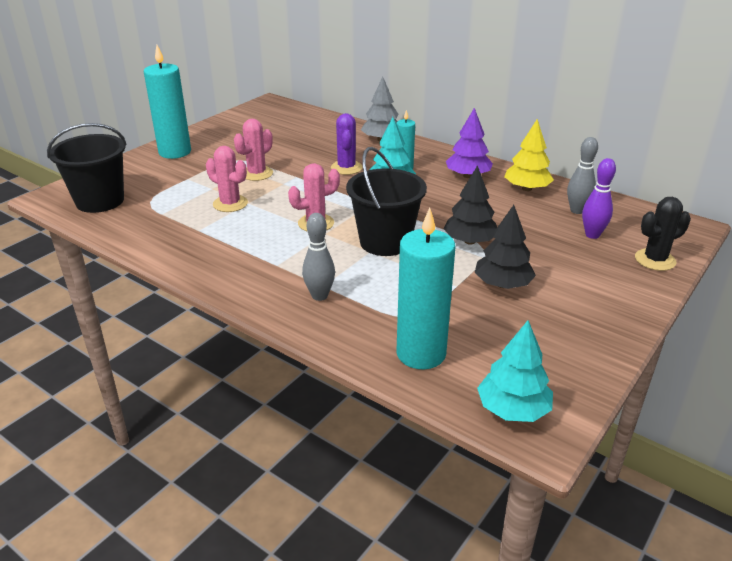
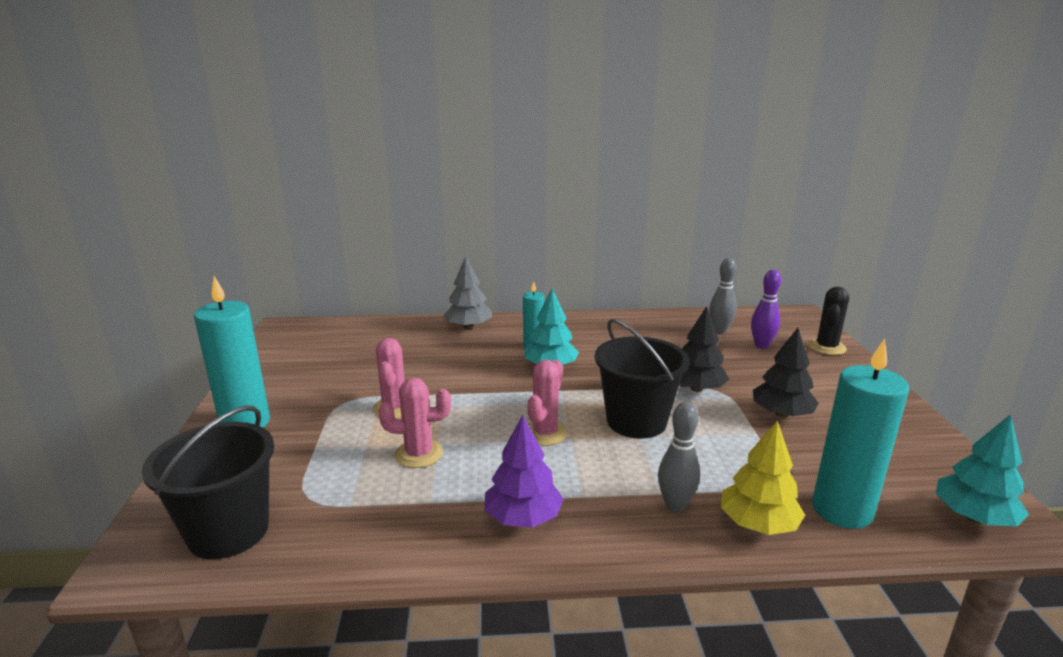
camera: 40 degrees left, 10 degrees down
purple cactus [331,113,363,175] -> none
purple tree [446,108,493,178] -> purple tree moved to [485,415,564,528]
yellow tree [504,119,554,191] -> yellow tree moved to [721,421,805,535]

